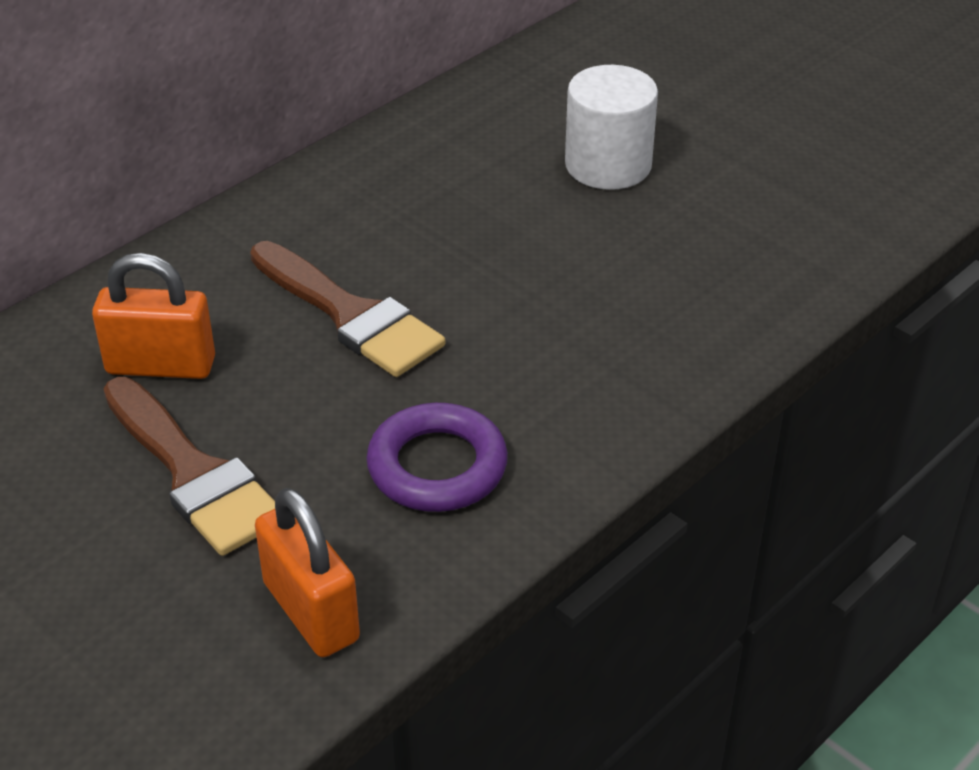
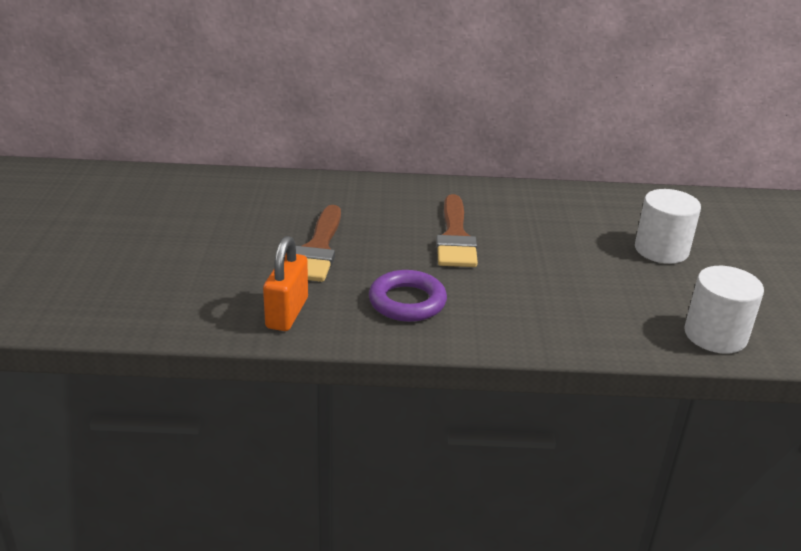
camera: 45 degrees right, 10 degrees down
orange padlock [92,253,215,379] -> none
none -> white cylinder [684,266,764,354]

